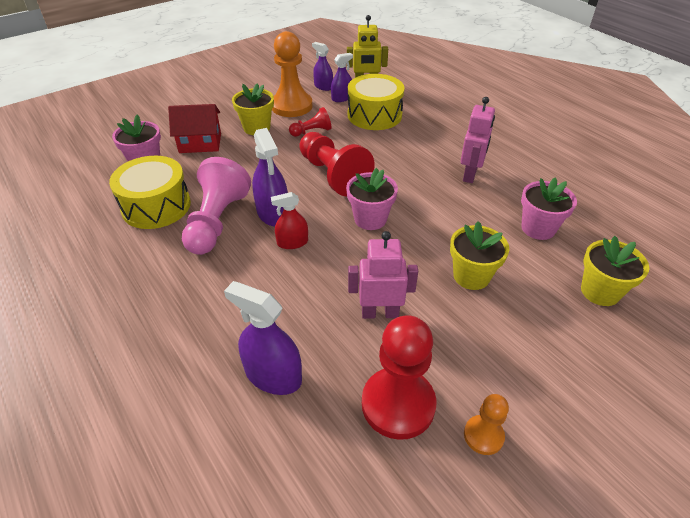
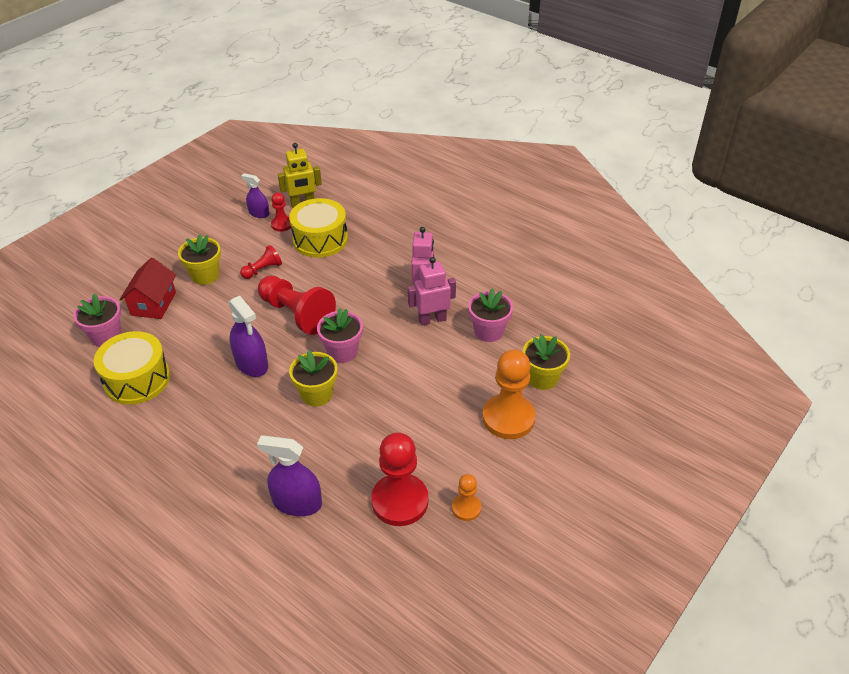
camera: 15 degrees left, 0 degrees up
red house [168,104,221,153] -> red house turned 60 degrees counterclockwise [119,257,176,319]
pink pawn [182,157,251,255] -> none
red spray bottle [271,192,308,249] -> none
orange pawn [272,31,312,117] -> orange pawn moved to [482,349,536,439]
purple spray bottle [331,53,353,102] -> red pawn [271,192,291,232]
pink robot [348,231,418,319] -> pink robot moved to [408,257,456,326]
yellow flower pot [450,221,509,290] -> yellow flower pot moved to [289,350,337,407]

